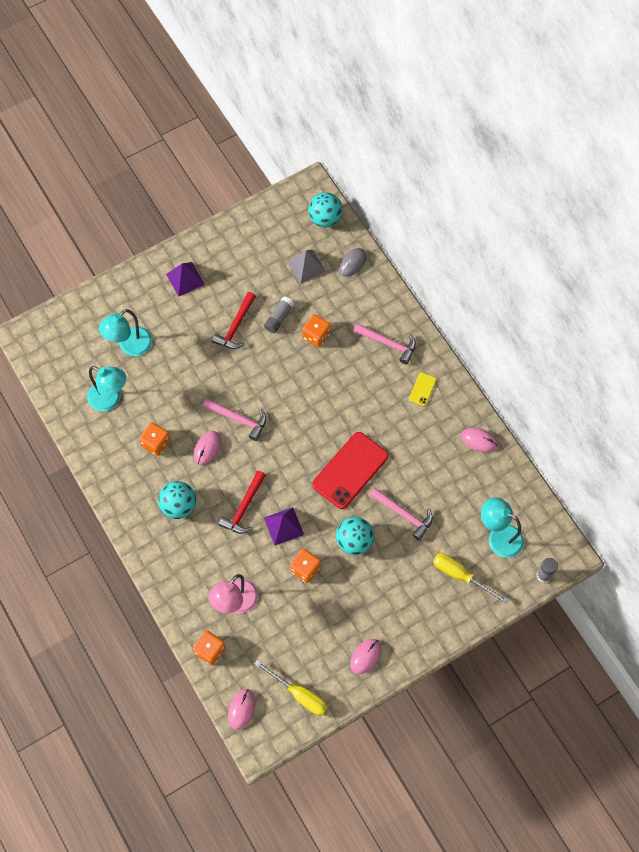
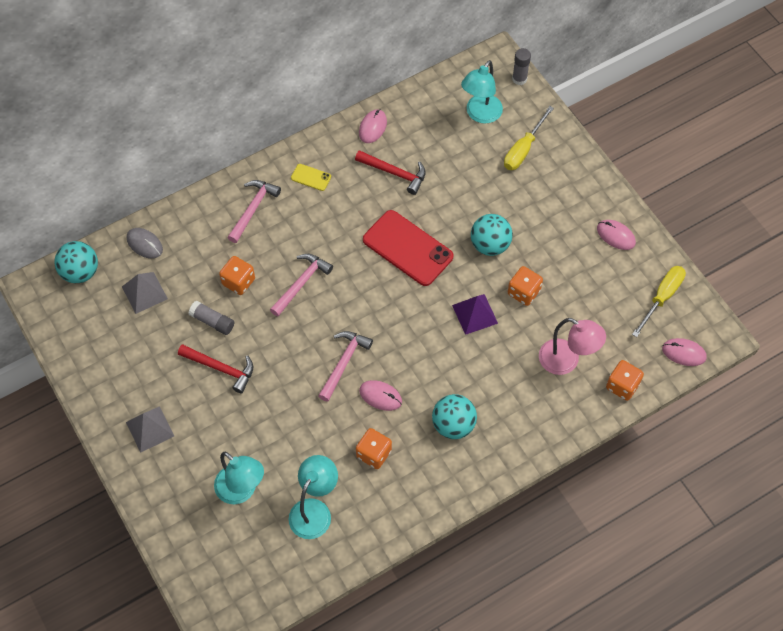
camera: 90 degrees left, 5 degrees down
purple pyramid [166,262,205,297] -> grey pyramid [126,406,174,453]
red hammer [218,471,266,534] -> red hammer moved to [355,150,426,195]
pink hammer [369,488,433,541] -> pink hammer moved to [270,254,333,316]

